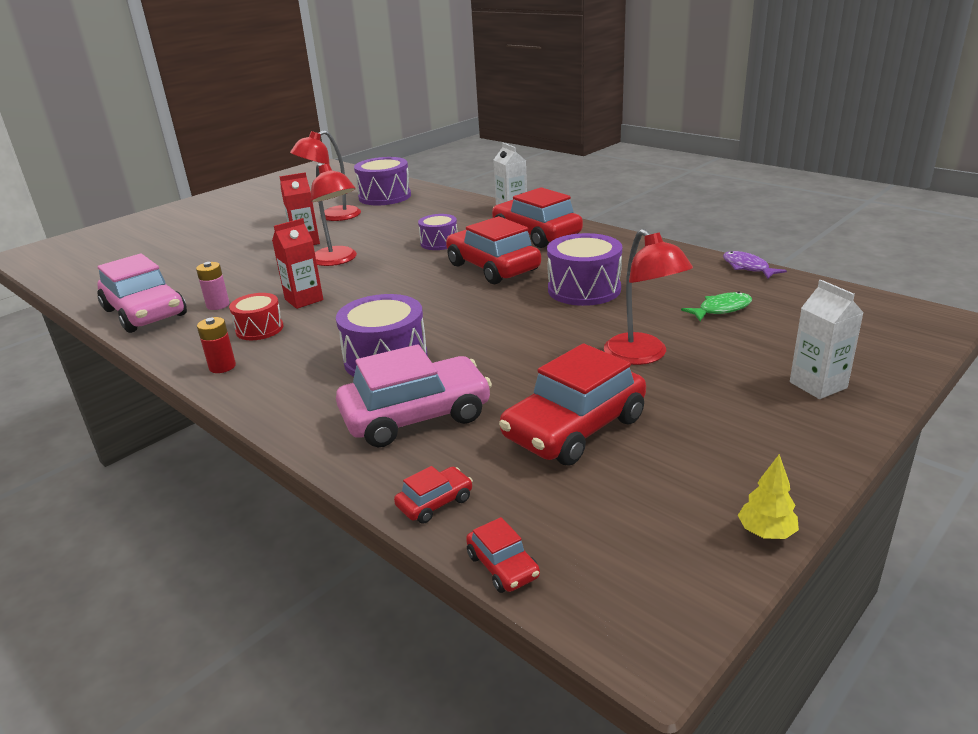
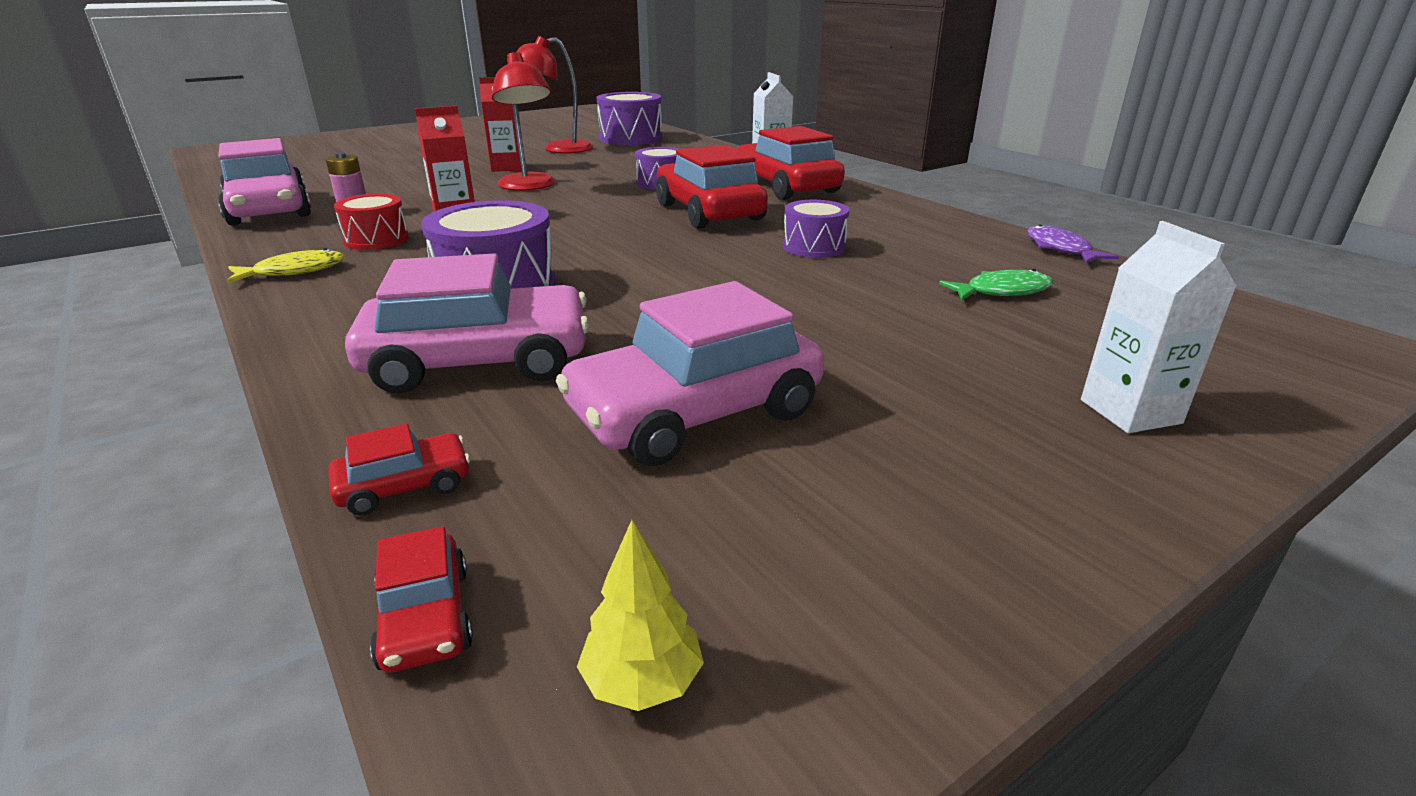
camera: 10 degrees right, 0 degrees up
red battery [197,317,236,373] -> yellow fish [227,248,345,283]
red car [499,343,646,466] -> pink car [556,281,824,466]
purple drum [547,233,622,306] -> purple drum [783,200,849,258], size x0.61
red lamp [604,229,693,365] -> none
yellow tree [738,454,799,539] -> yellow tree moved to [577,520,704,711]

